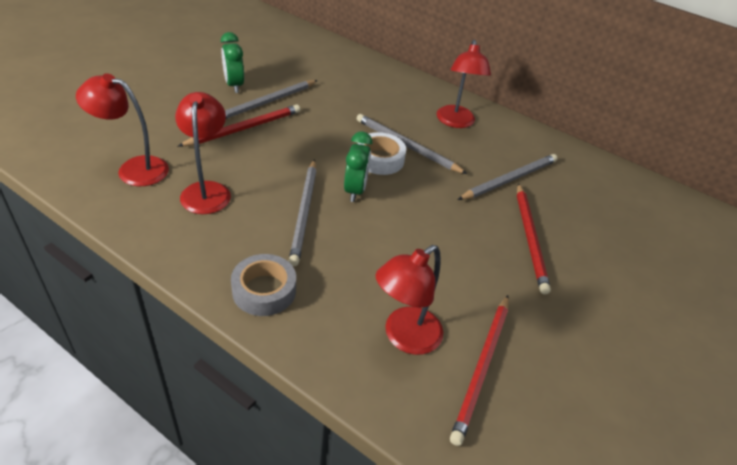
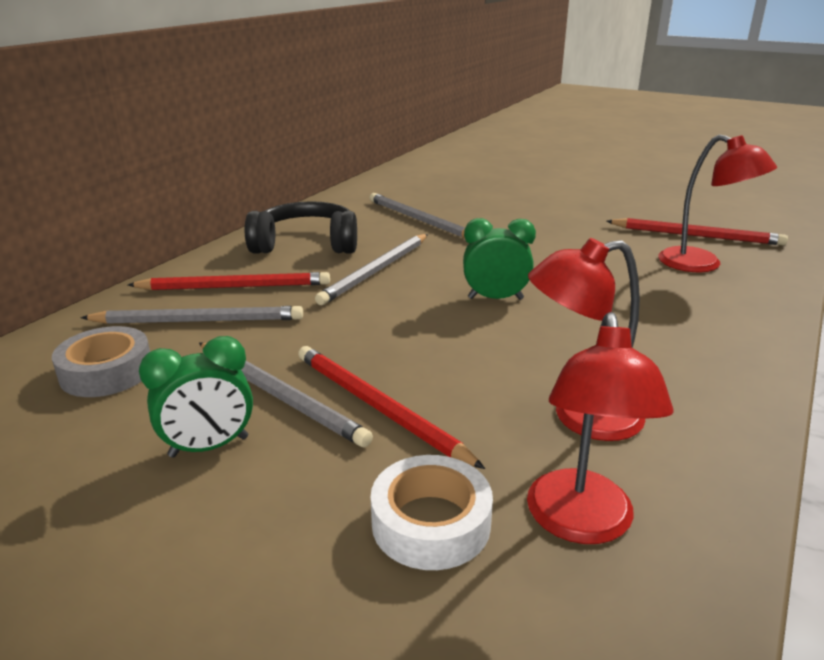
camera: 90 degrees left, 15 degrees down
grey tape [231,254,296,316] -> grey tape moved to [52,326,150,397]
grey pencil [288,160,317,266] -> grey pencil moved to [81,306,303,324]
white tape [358,132,406,175] -> white tape moved to [370,455,493,570]
red lamp [437,40,491,128] -> black headphones [245,201,357,253]
red pencil [517,183,551,294] -> red pencil moved to [128,272,330,290]

